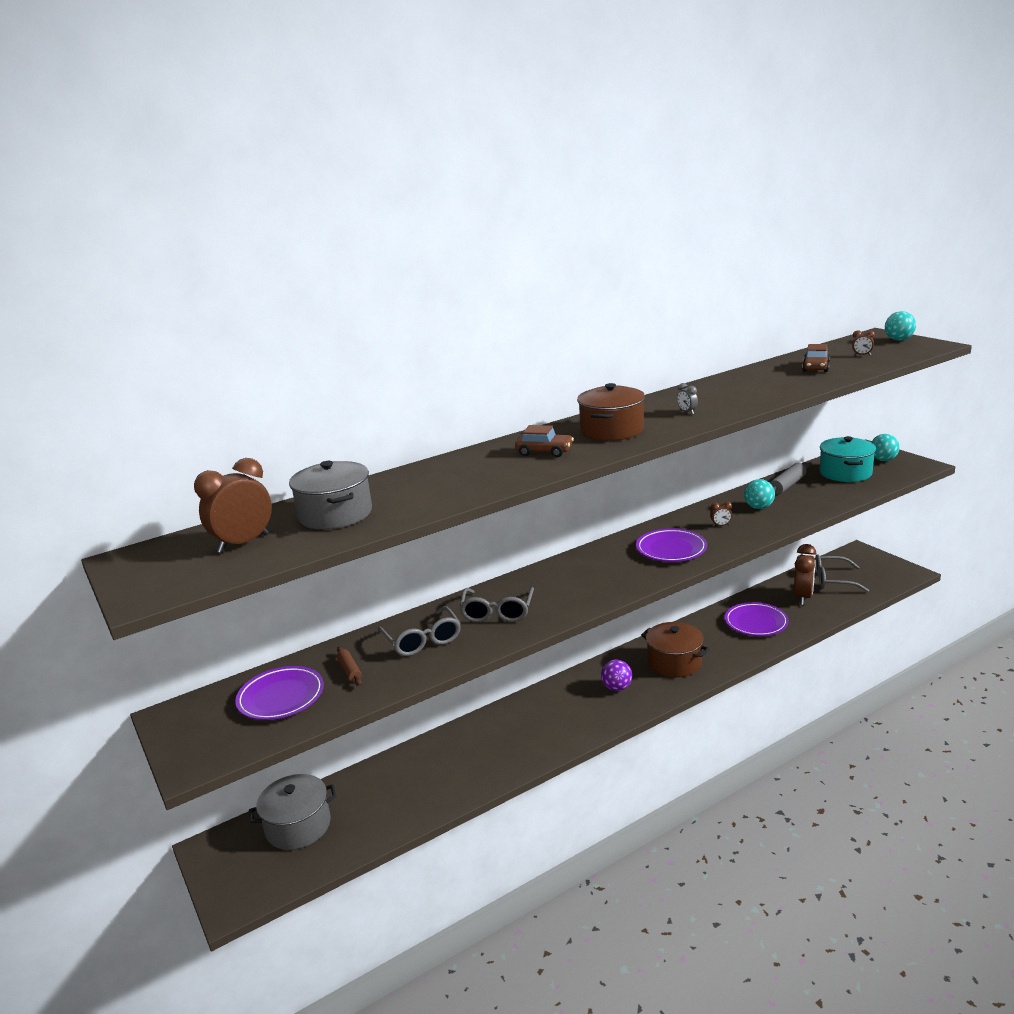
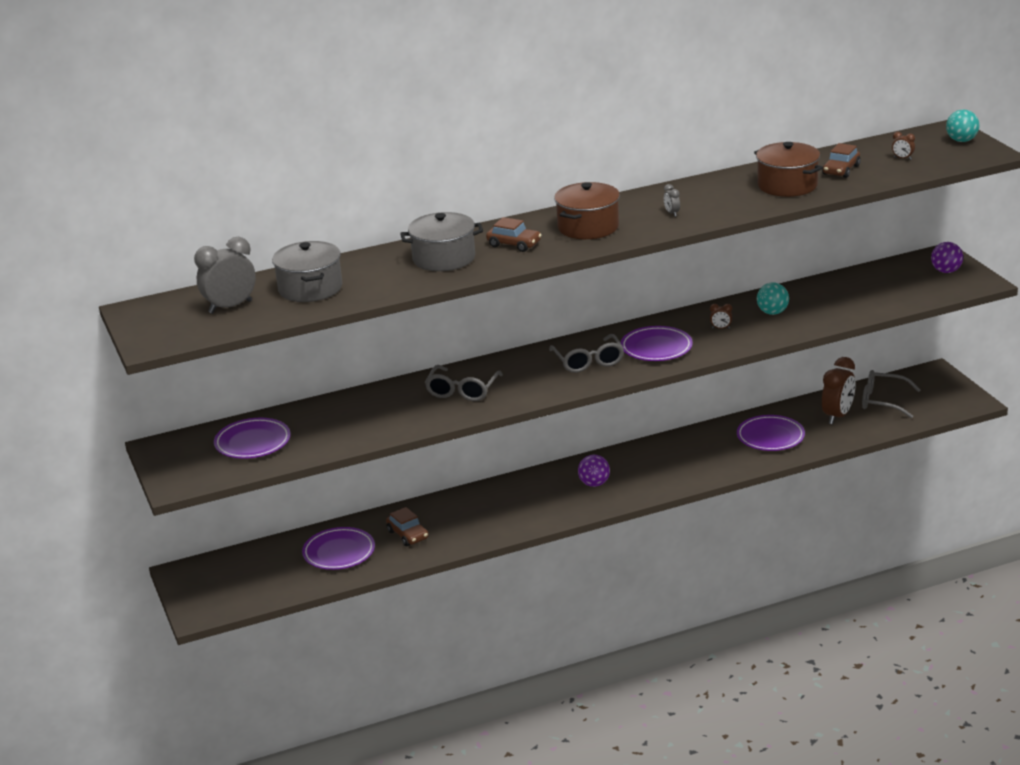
camera: 10 degrees right, 5 degrees up
brown clock [194,458,272,553] -> grey clock [194,237,256,314]
grey pot [249,774,337,850] -> grey pot moved to [400,212,483,271]
brown rolling pin [337,647,362,686] -> none
grey glasses [378,606,461,656] -> grey glasses moved to [549,334,624,373]
brown pot [641,622,709,677] -> brown pot moved to [754,142,823,197]
grey rolling pin [770,462,809,495] -> none
turquoise pot [820,436,876,482] -> none
turquoise ball [871,434,900,461] -> purple ball [931,242,963,273]
none -> purple plate [302,527,375,570]
none -> brown car [386,507,429,546]

